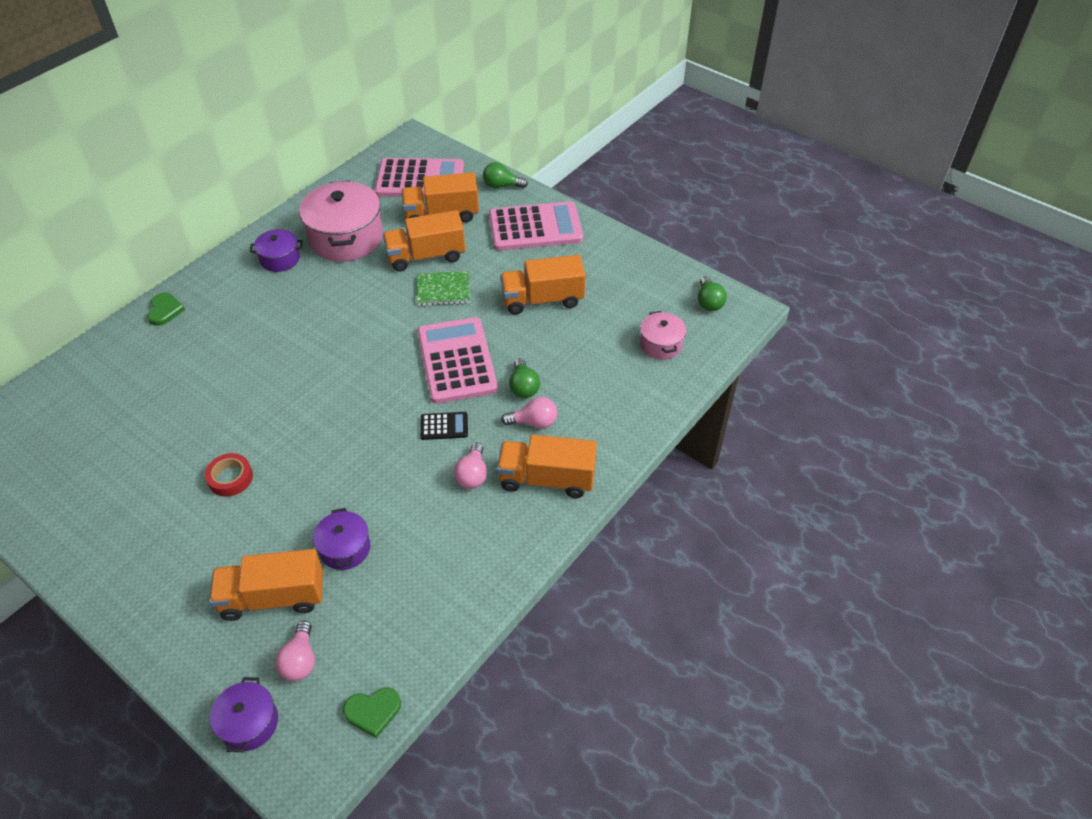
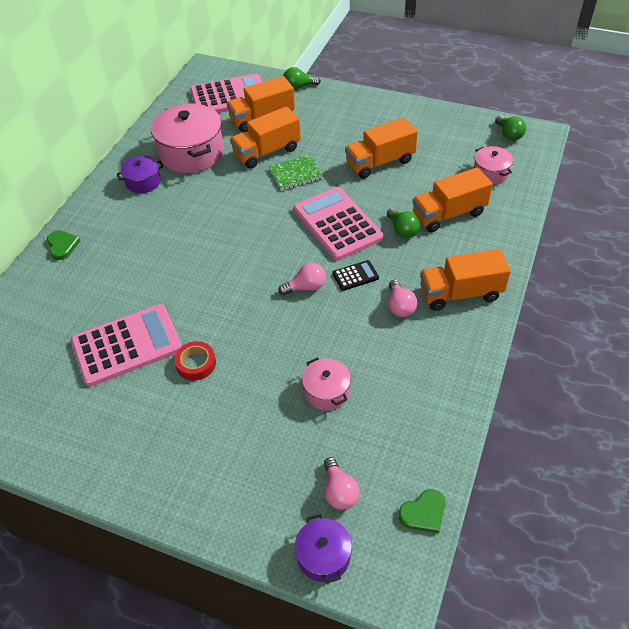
camera: 15 degrees left, 0 degrees up
orange truck [209,549,323,621] -> orange truck moved to [412,167,493,232]
purple pot [313,508,370,570] -> pink pot [302,358,351,411]
pink calculator [489,201,583,251] -> pink calculator moved to [71,304,182,387]
pink light bulb [501,397,558,429] -> pink light bulb moved to [278,263,326,295]

